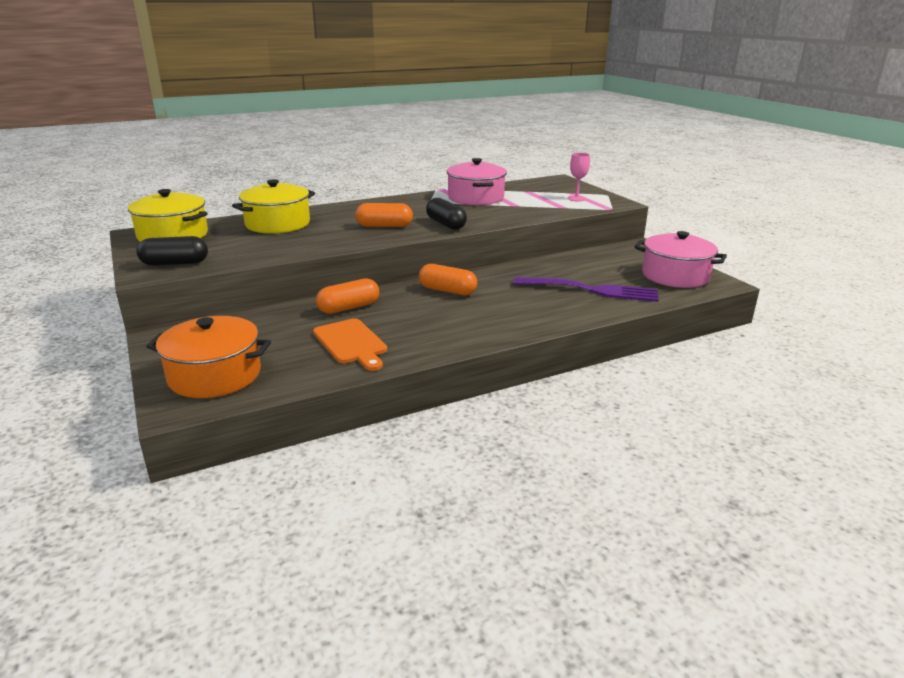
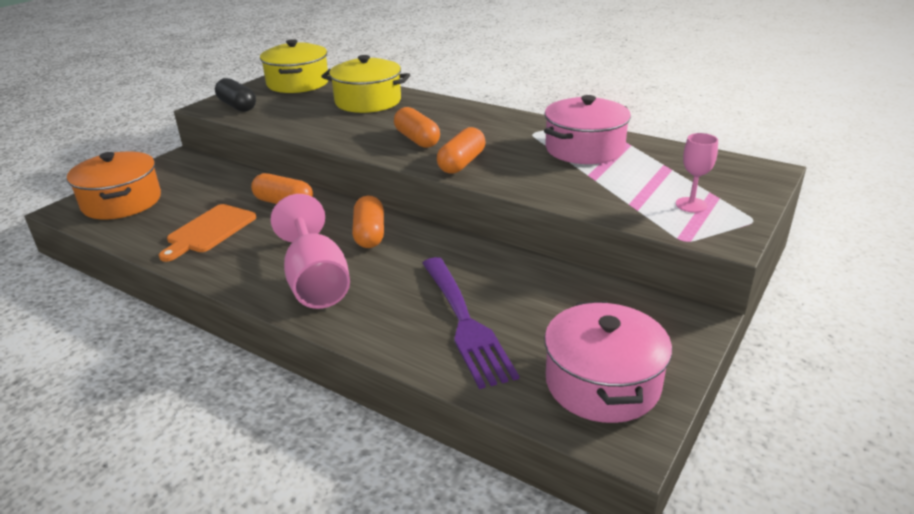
camera: 60 degrees right, 5 degrees up
black capsule [426,198,467,230] -> orange capsule [437,127,486,174]
none -> pink goblet [270,194,350,309]

